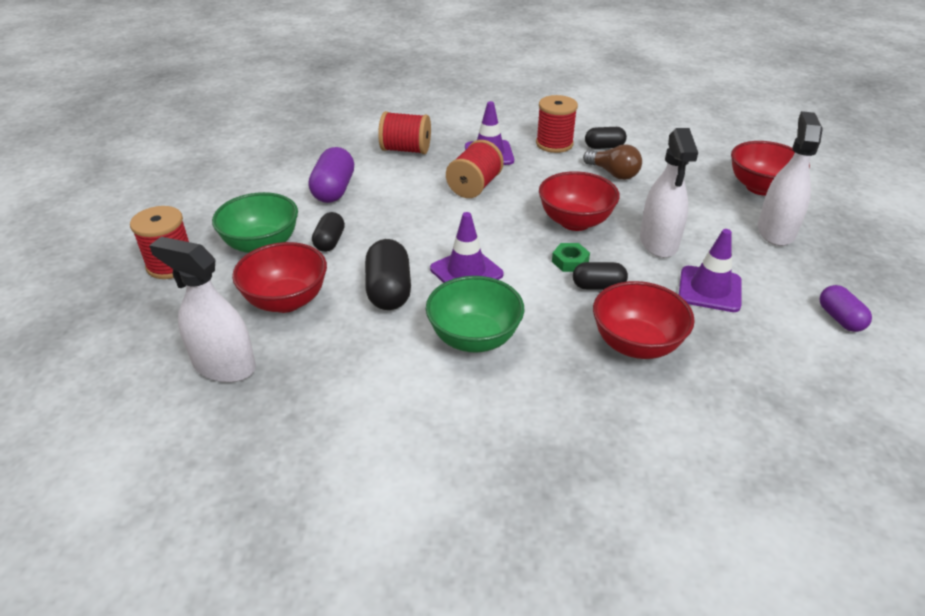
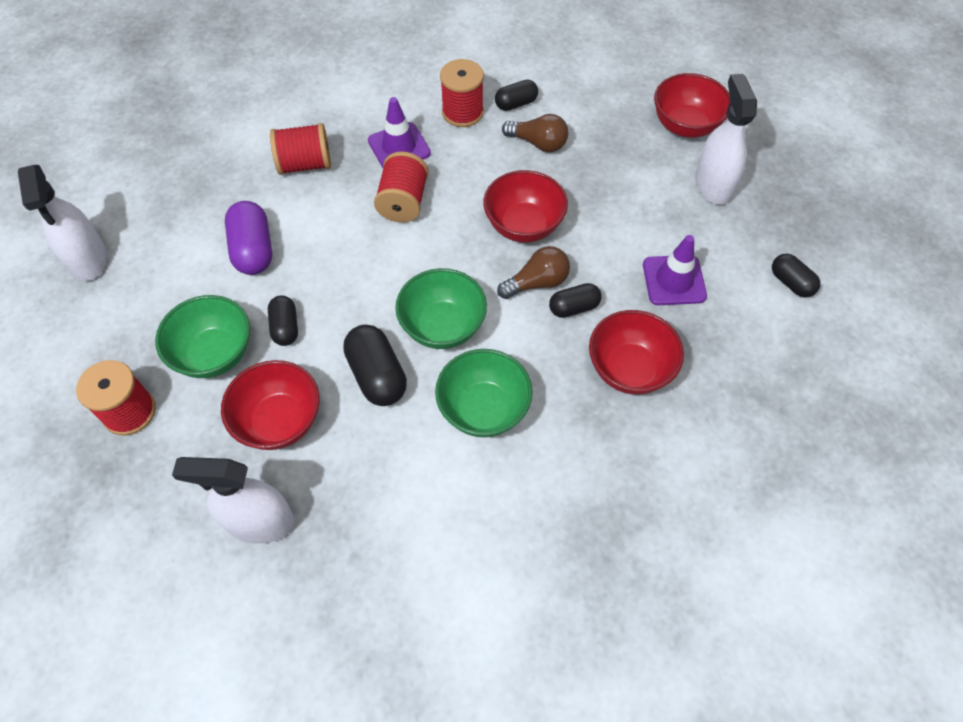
camera: 20 degrees left, 20 degrees up
purple traffic cone [430,212,504,283] -> green bowl [395,268,487,349]
green nut [552,243,590,272] -> brown light bulb [497,246,570,299]
white spray bottle [640,128,698,258] -> white spray bottle moved to [18,165,107,281]
purple capsule [820,285,872,332] -> black capsule [772,254,820,298]

